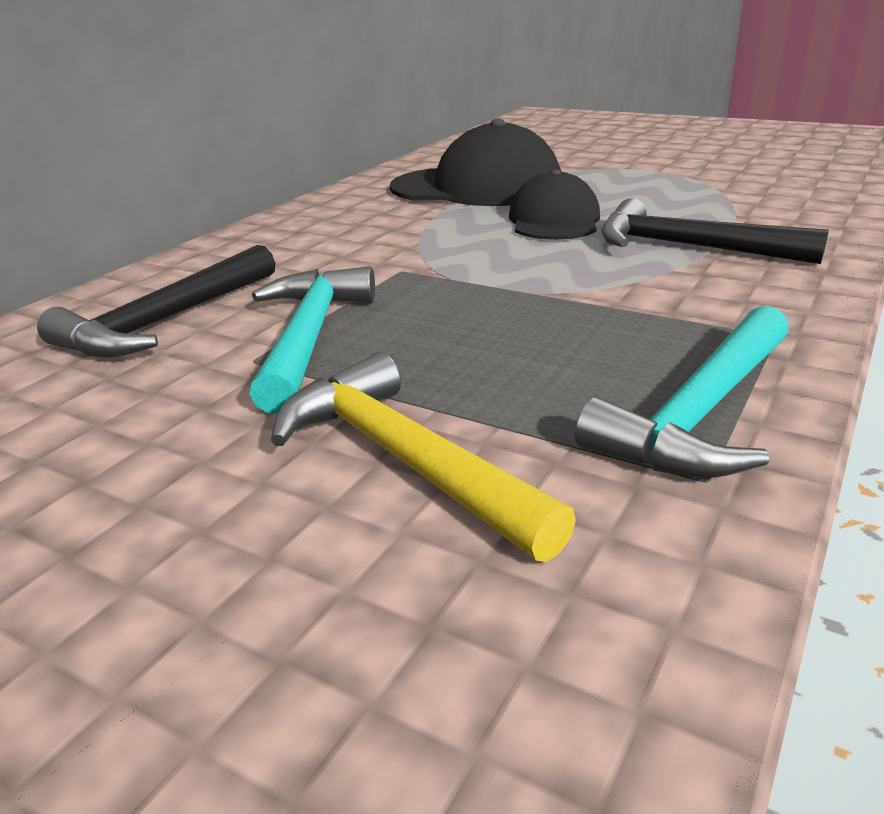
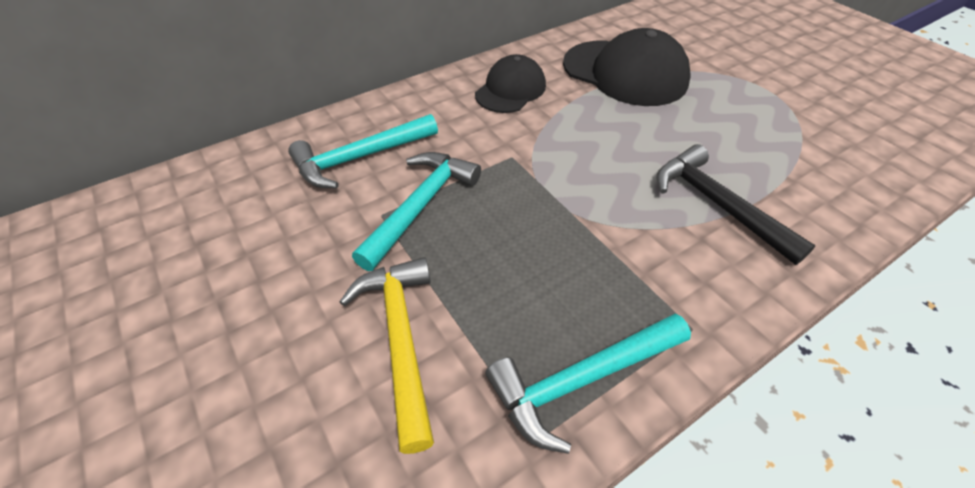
camera: 25 degrees right, 20 degrees up
black hammer [37,245,275,357] -> turquoise hammer [288,114,438,188]
black cap [509,169,600,240] -> black cap moved to [475,54,546,113]

